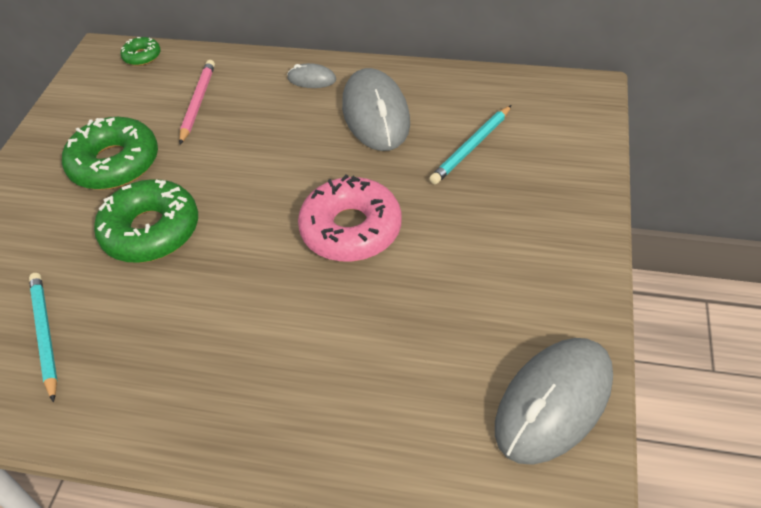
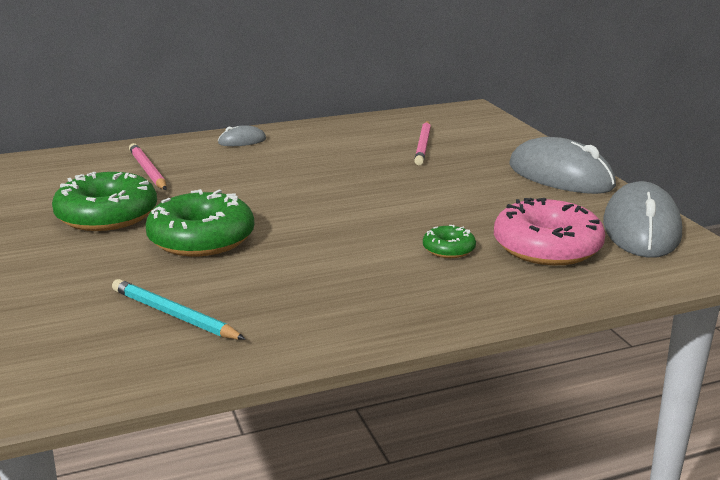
camera: 35 degrees left, 25 degrees down
green donut [121,37,161,66] -> green donut moved to [423,225,476,258]
pink donut [298,175,402,262] -> pink donut moved to [494,198,605,265]
grey mouse [342,68,410,151] -> grey mouse moved to [510,137,616,194]
turquoise pencil [429,105,512,184] -> pink pencil [414,121,431,165]

